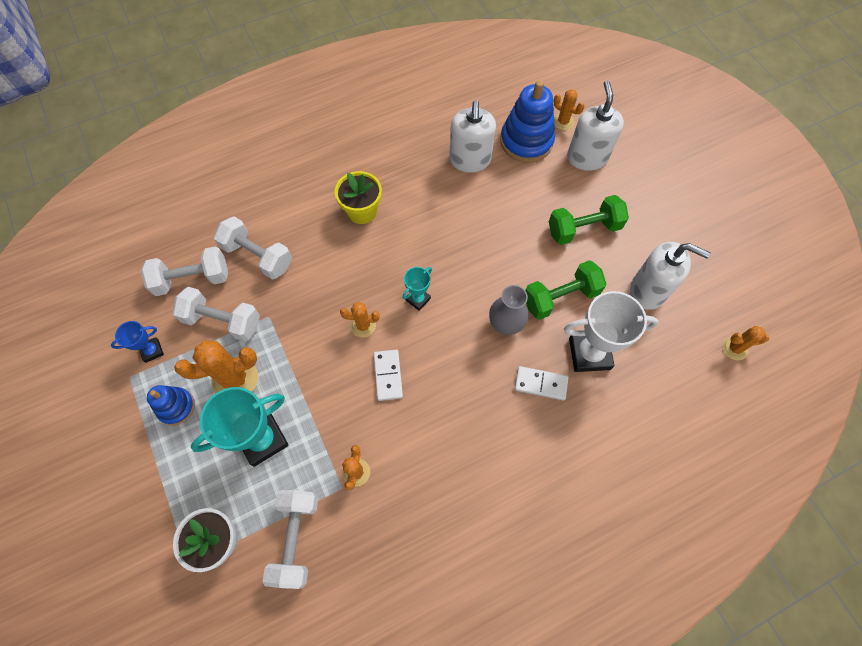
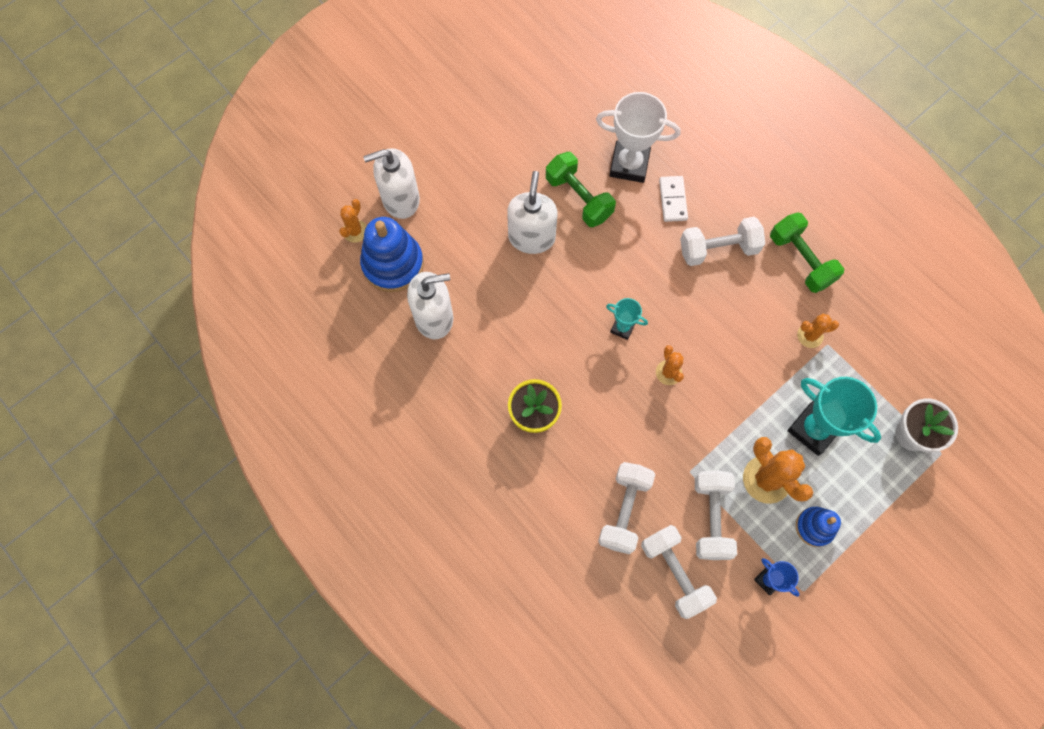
camera: 105 degrees left, 5 degrees up
white dumbbell [262,490,318,589] -> white dumbbell moved to [680,217,765,266]
white domino [374,350,403,401] -> none
grey vase [489,285,529,335] -> none
green dumbbell [549,195,629,245] -> green dumbbell moved to [770,212,844,293]
white trophy [564,291,659,372] -> white trophy turned 60 degrees counterclockwise [596,92,680,183]
white soap dispenser [631,242,711,310] -> white soap dispenser moved to [507,171,558,254]
orange cactus [722,326,770,360] -> none

